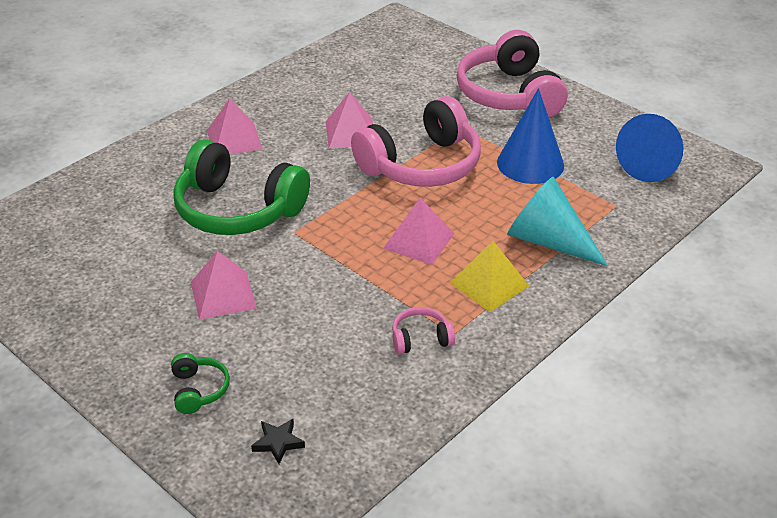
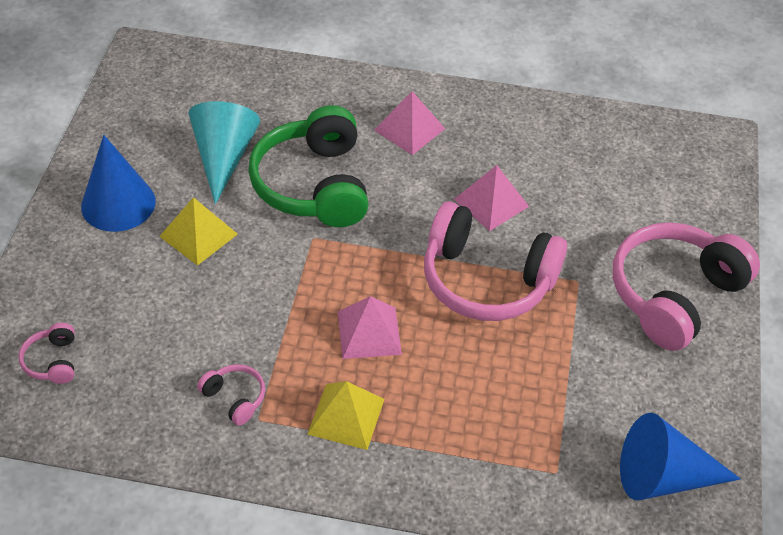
camera: 55 degrees right, 10 degrees up
green headphones [171,353,230,414] -> none
pink pyramid [191,251,257,320] -> yellow pyramid [159,197,238,266]
black star [251,419,305,464] -> pink headphones [18,323,75,384]
blue cone [497,88,564,184] -> blue cone moved to [81,135,156,232]
turquoise cone [507,177,608,266] -> turquoise cone moved to [188,101,260,204]

